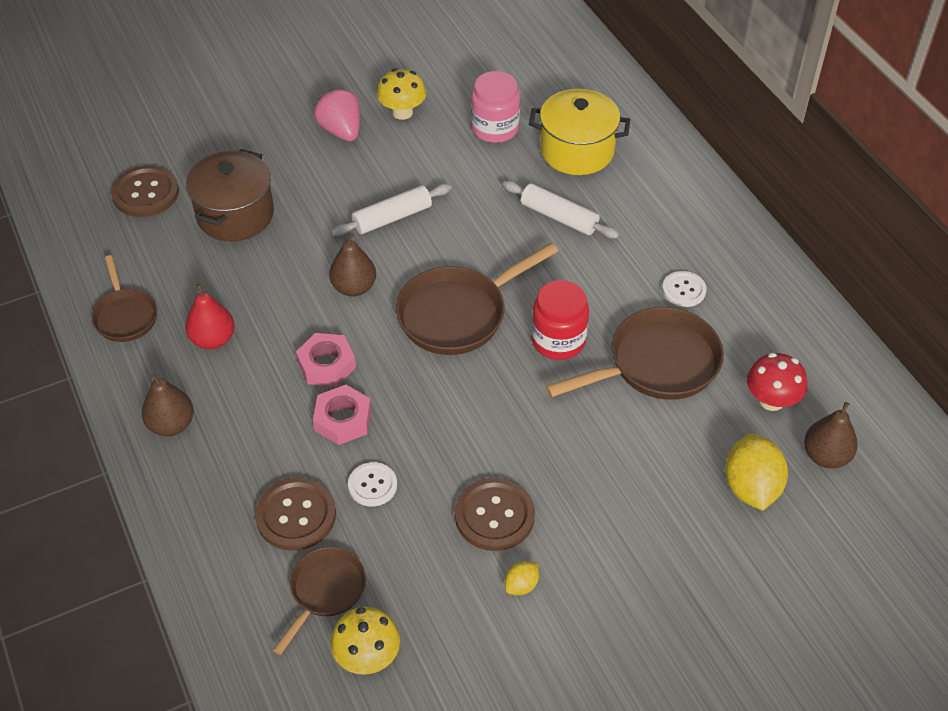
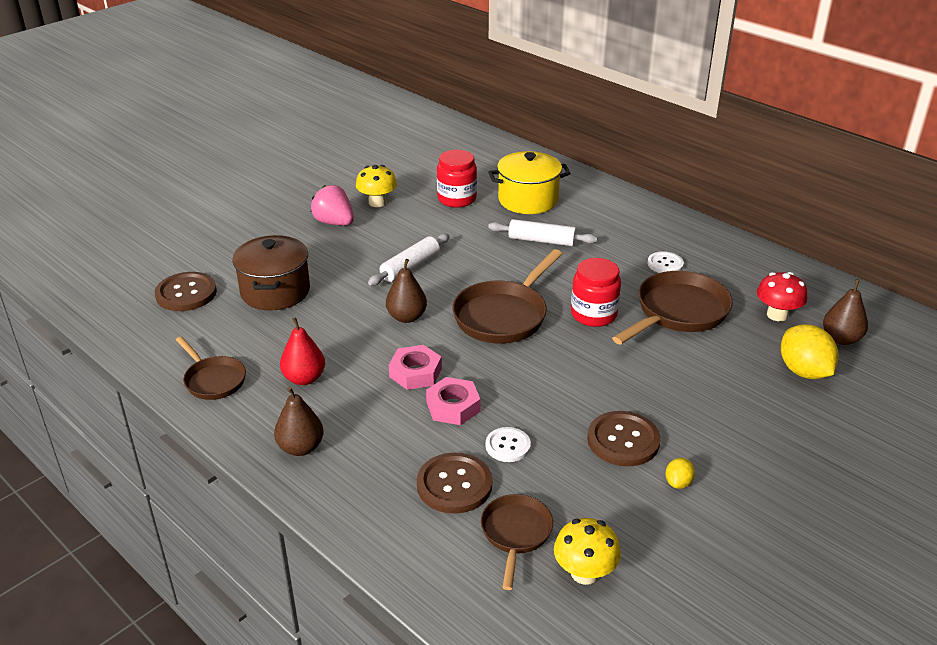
camera: 20 degrees left, 15 degrees down
pink jar [471,71,520,143] -> red jar [437,150,477,208]

